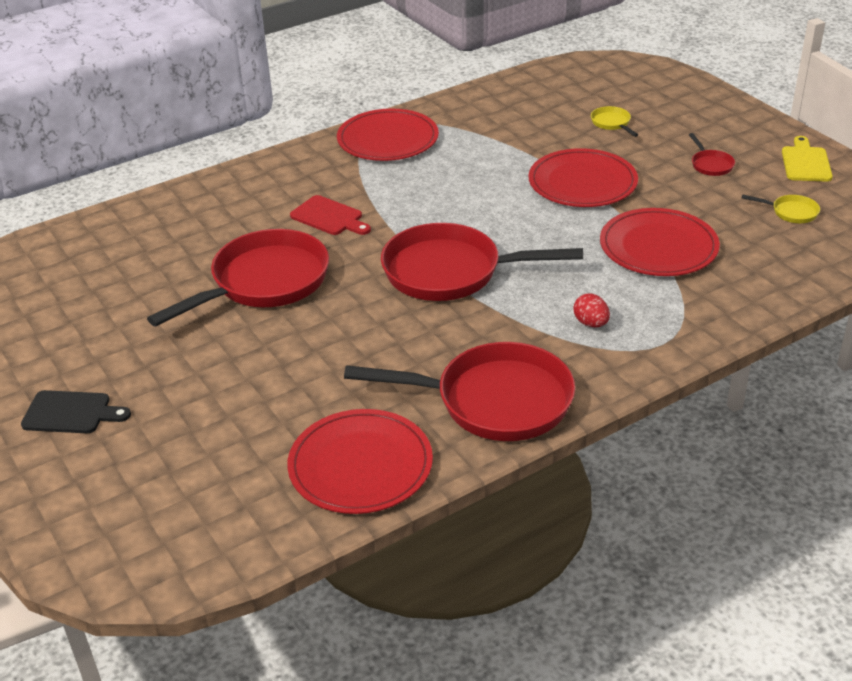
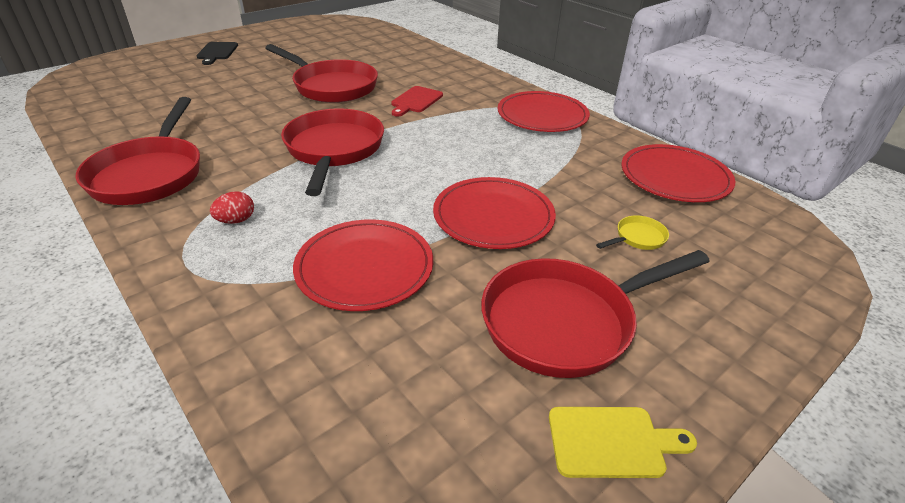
camera: 80 degrees right, 0 degrees up
red plate [287,409,433,514] -> red plate moved to [621,144,736,202]
red pan [689,133,735,176] -> red pan [481,250,710,378], size x2.47
yellow pan [742,194,820,223] -> none

